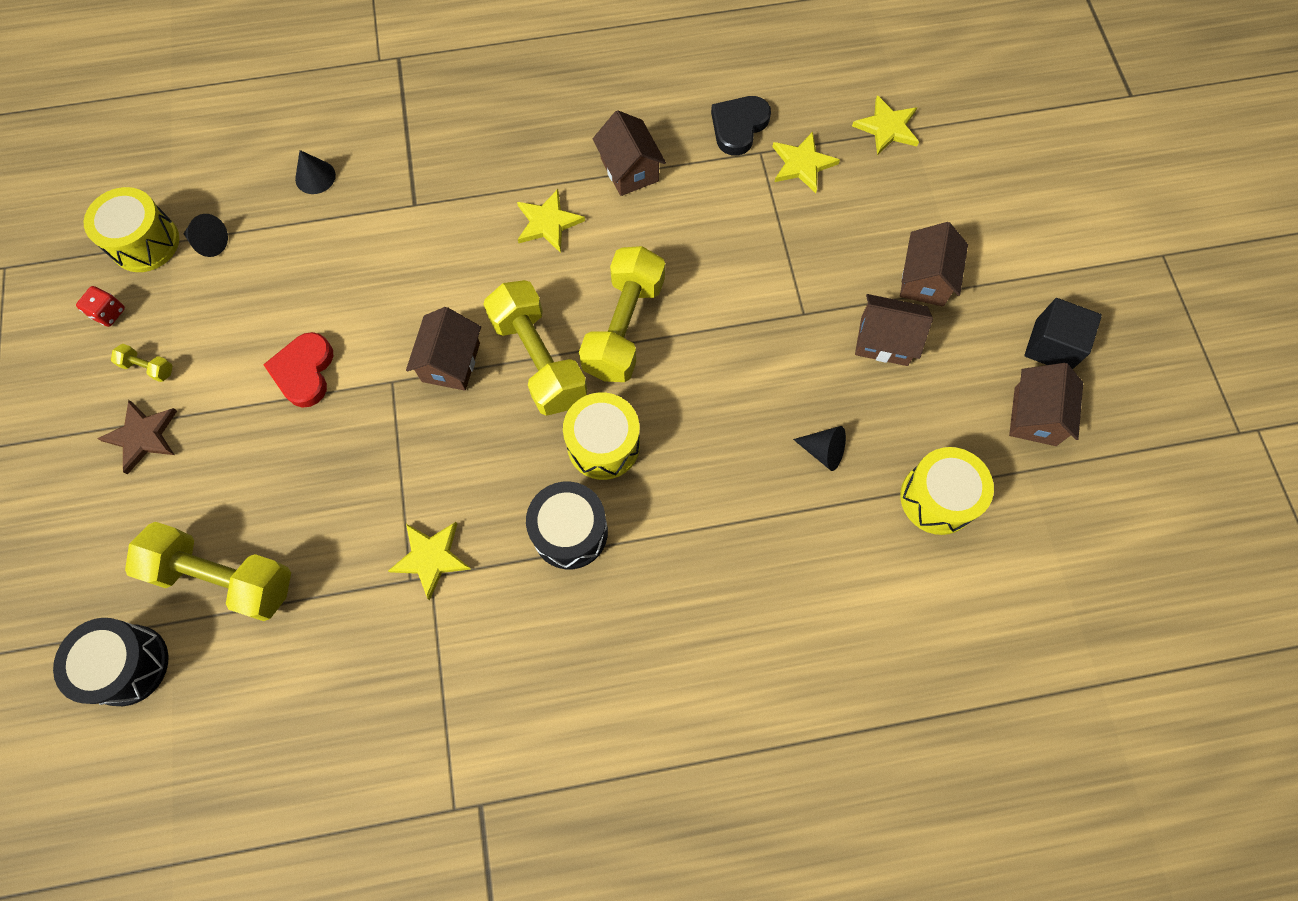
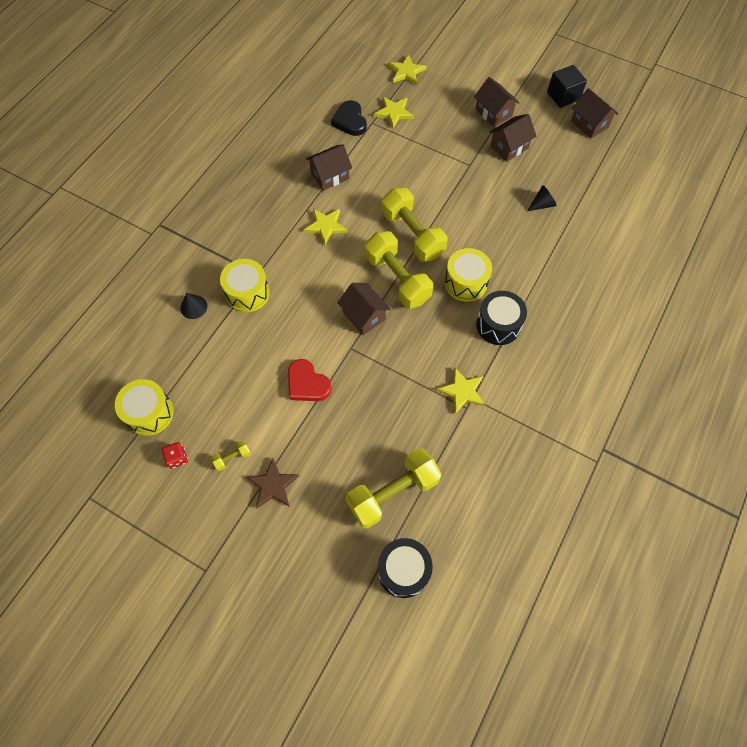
camera: 50 degrees left, 5 degrees down
black cone [184,214,228,257] -> none
yellow dumbbell [483,280,587,416] -> yellow dumbbell turned 45 degrees clockwise [365,231,433,309]
brown house [593,110,666,196] -> brown house turned 45 degrees counterclockwise [306,144,352,191]
yellow drum [900,447,994,535] -> yellow drum moved to [220,259,270,312]

